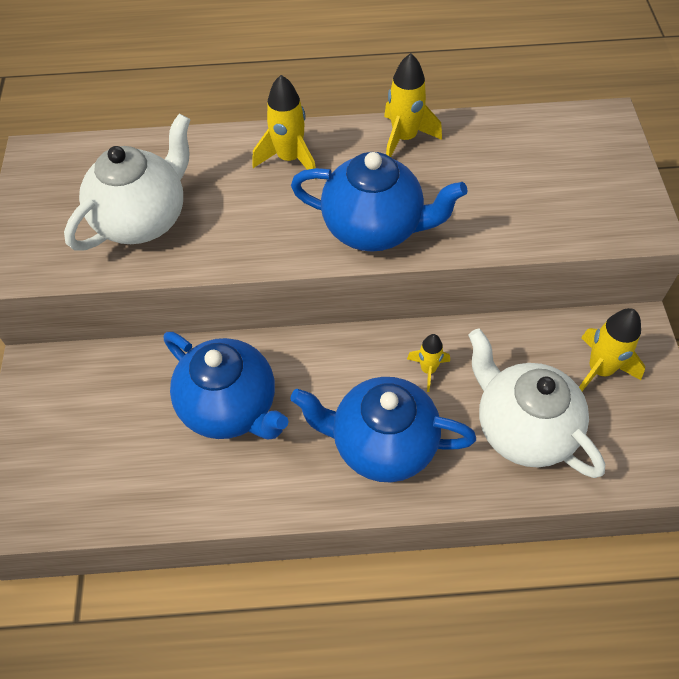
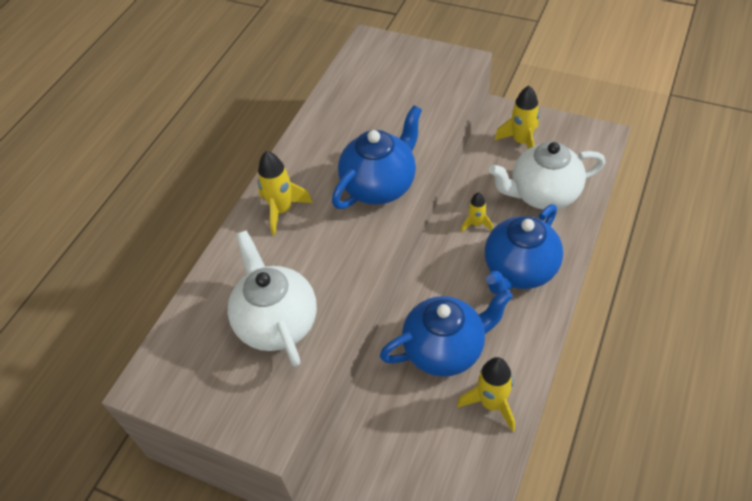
camera: 60 degrees left, 5 degrees down
yellow rocket [384,53,442,157] -> yellow rocket moved to [457,357,515,432]

